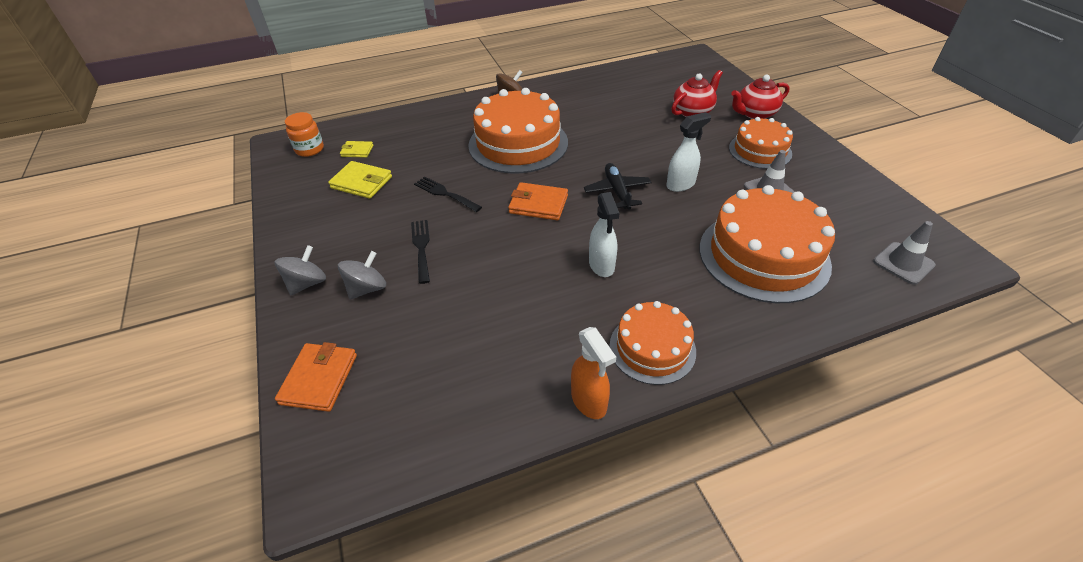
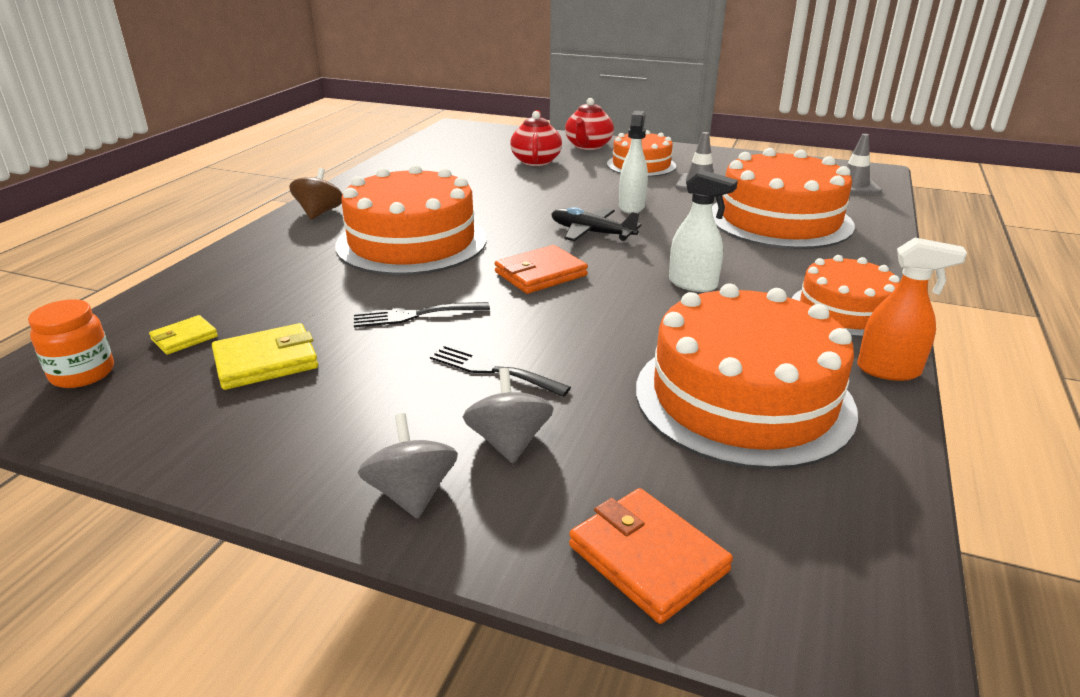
camera: 50 degrees left, 15 degrees down
none -> orange cake [636,284,858,470]

